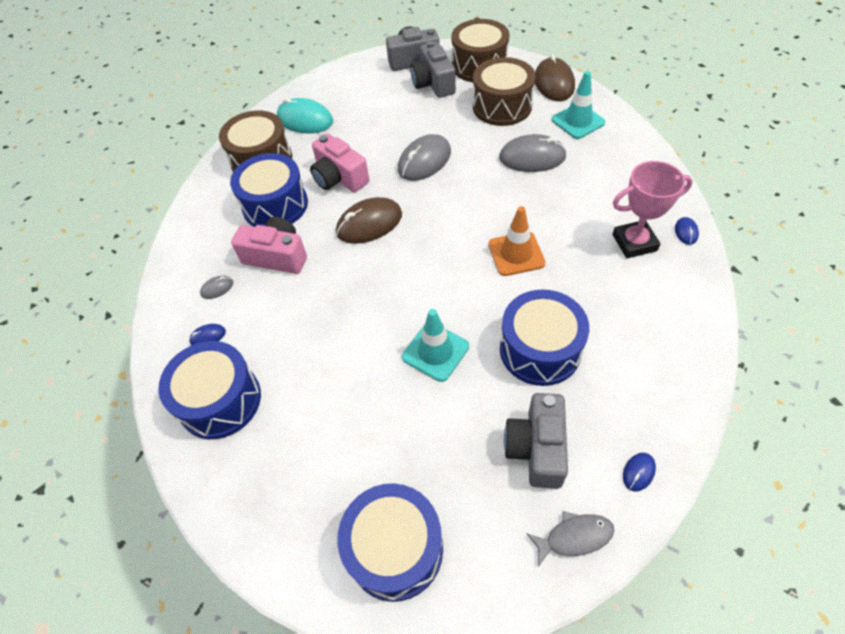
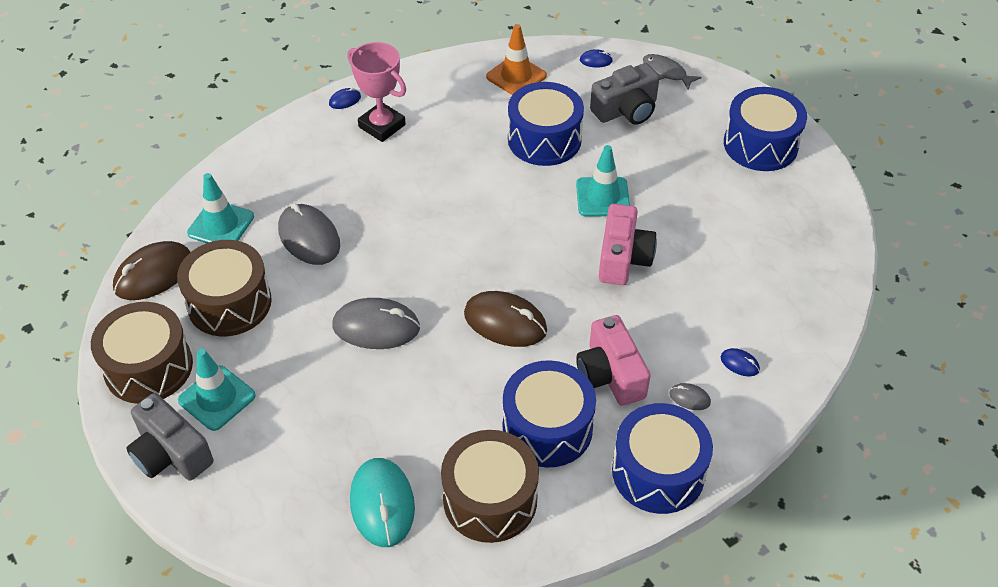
camera: 130 degrees left, 5 degrees down
blue drum [158,341,261,439] -> blue drum moved to [612,403,713,514]
pink camera [310,133,369,192] -> pink camera moved to [599,204,657,285]
grey camera [410,41,456,98] -> turquoise traffic cone [178,349,256,431]
orange traffic cone [488,206,546,276] -> orange traffic cone moved to [486,24,547,95]

